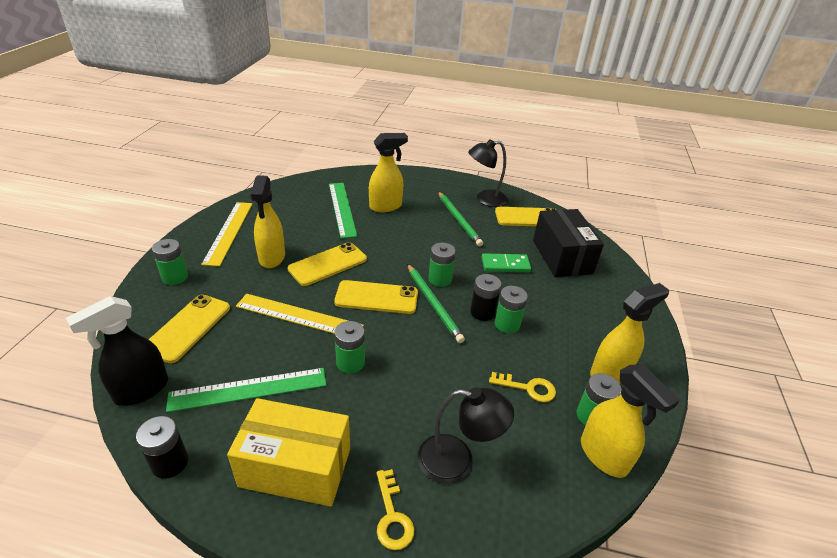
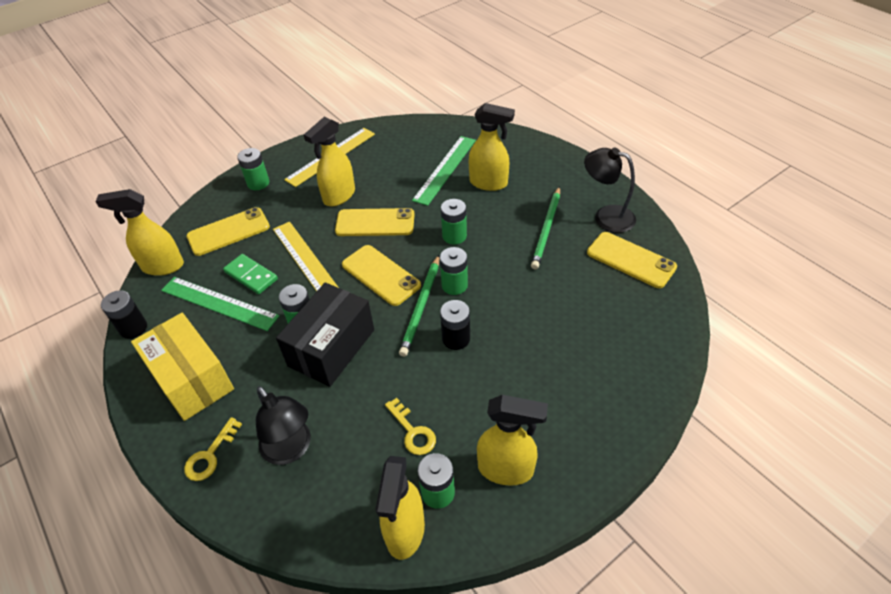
camera: 45 degrees right, 10 degrees up
black spray bottle [65,296,168,406] -> yellow spray bottle [95,189,184,276]
green domino [481,253,531,272] -> green domino moved to [223,254,278,294]
green battery [495,286,528,333] -> green battery moved to [441,199,467,245]
black box [533,209,604,277] -> black box moved to [276,282,374,387]

